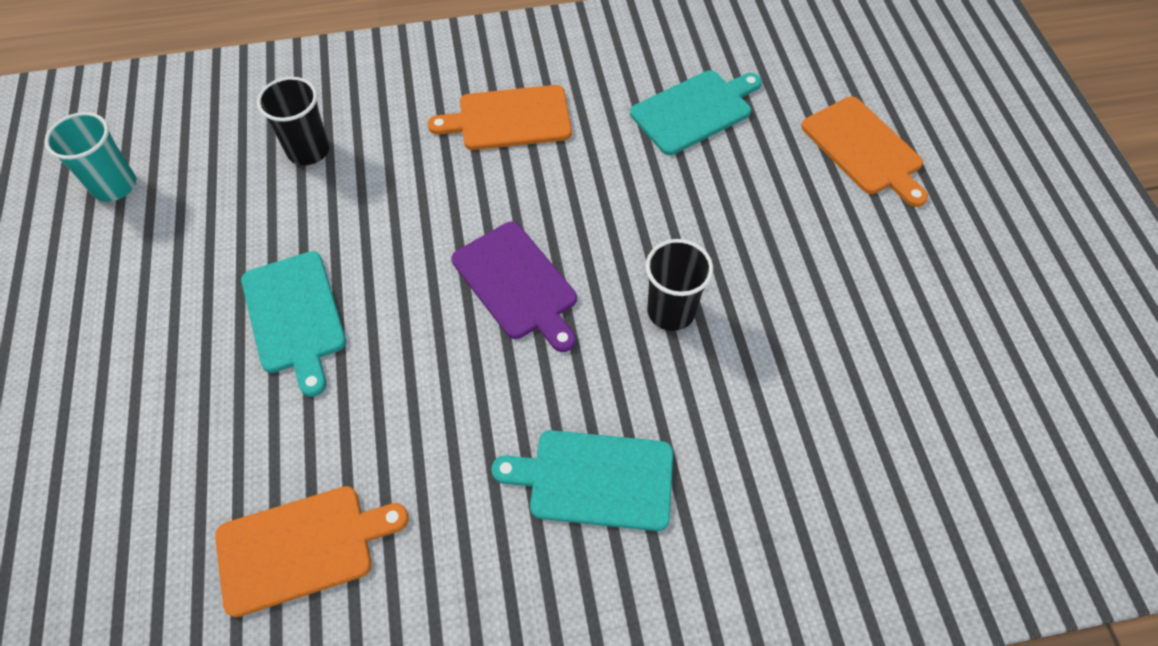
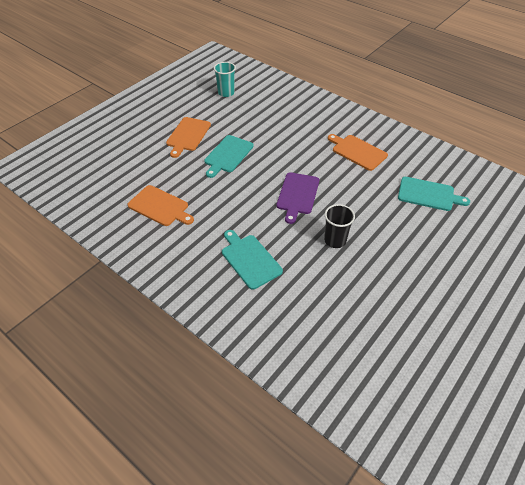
camera: 50 degrees right, 10 degrees down
black cup [257,77,330,165] -> none
orange cutting board [801,97,928,207] -> orange cutting board moved to [166,117,211,158]

